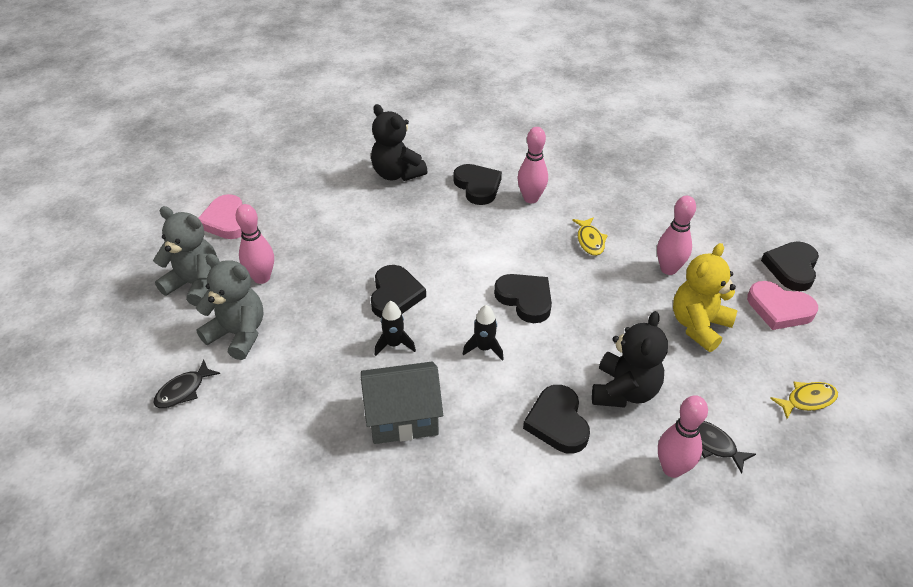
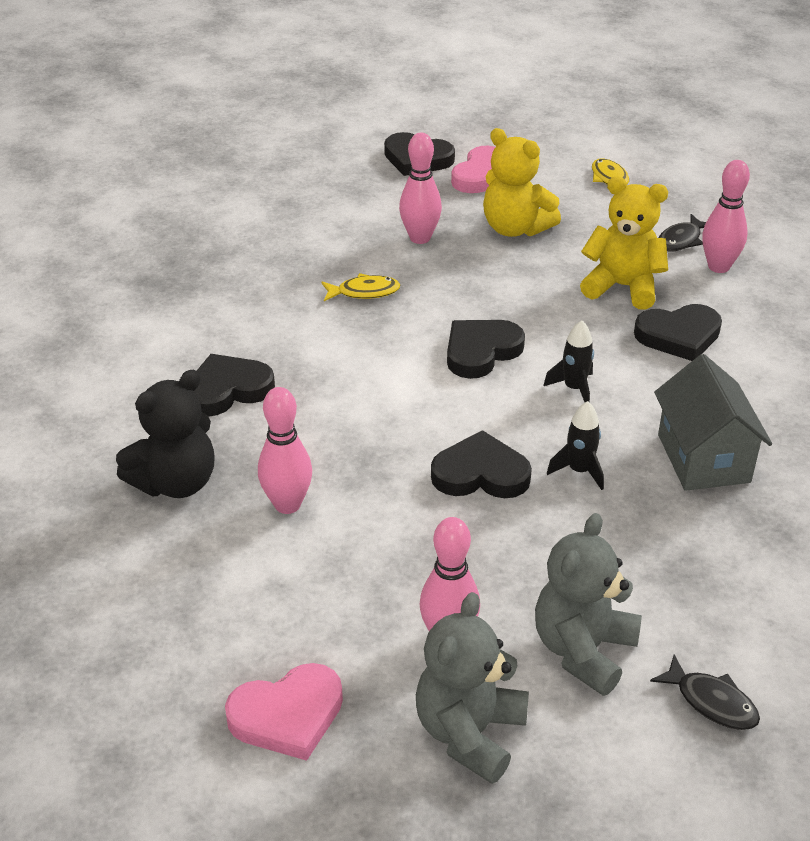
camera: 90 degrees left, 5 degrees down
pink bowling pin [518,127,548,203] -> pink bowling pin moved to [258,387,312,514]
black teddy bear [592,311,668,408] -> yellow teddy bear [580,176,668,310]

